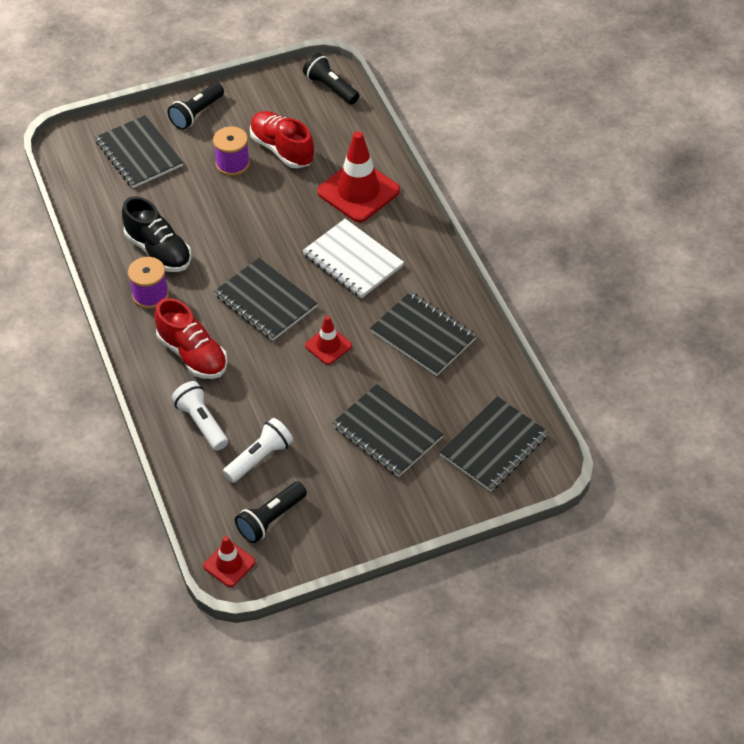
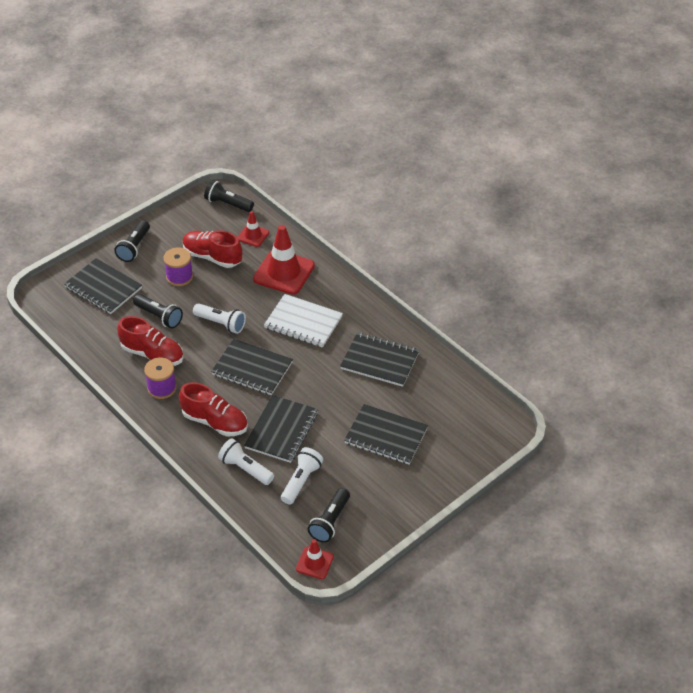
camera: 20 degrees left, 5 degrees down
black shoe [122,196,192,272] -> red shoe [117,316,184,366]
red traffic cone [305,316,352,365] -> red traffic cone moved to [237,211,269,247]
black notebook [440,396,548,492] -> black notebook moved to [244,395,318,463]
none -> black flashlight [133,294,183,328]
none -> white flashlight [193,303,246,334]

